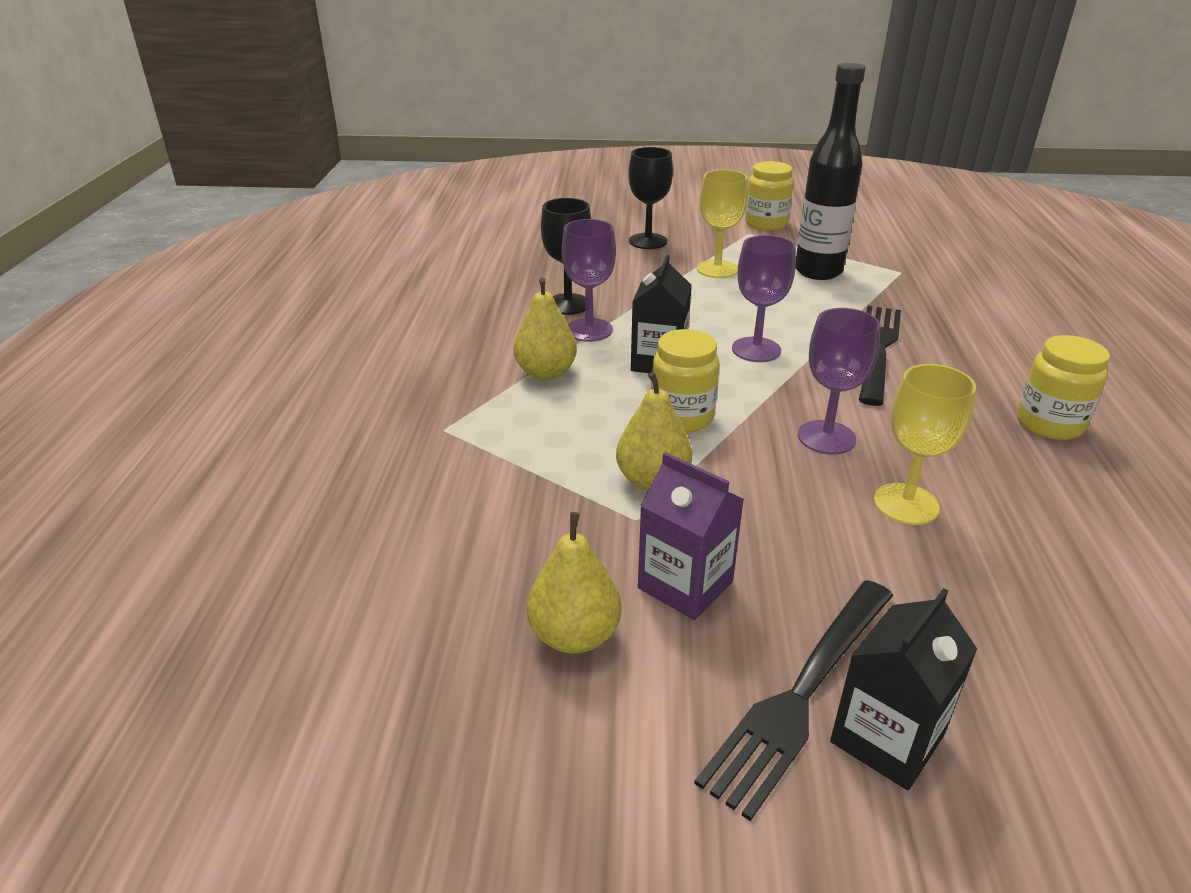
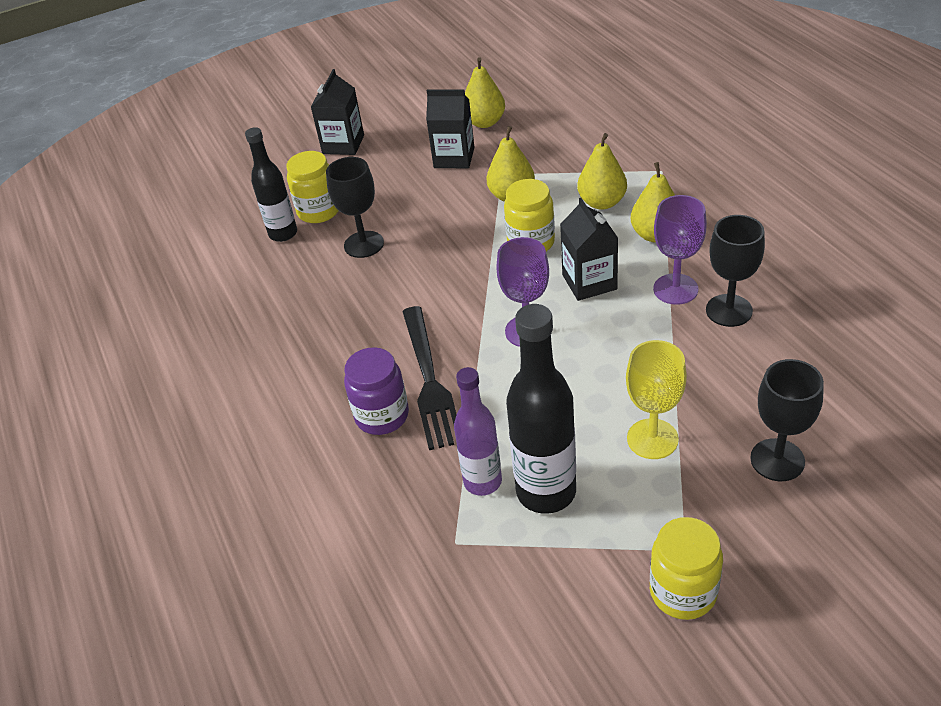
camera: 155 degrees right, 10 degrees up
purple carton [638,452,744,620] -> black carton [426,89,475,168]
black fork [694,580,894,821] -> none
purple goblet [798,308,881,455] -> none
yellow goblet [874,364,976,525] -> black goblet [326,157,384,258]
yellow jar [1017,335,1110,440] -> yellow jar moved to [286,151,339,223]
none -> black bottle [245,127,297,242]
none -> purple jar [344,347,409,435]
none -> purple bottle [454,367,502,496]
none -> yellow pear [577,133,627,210]

